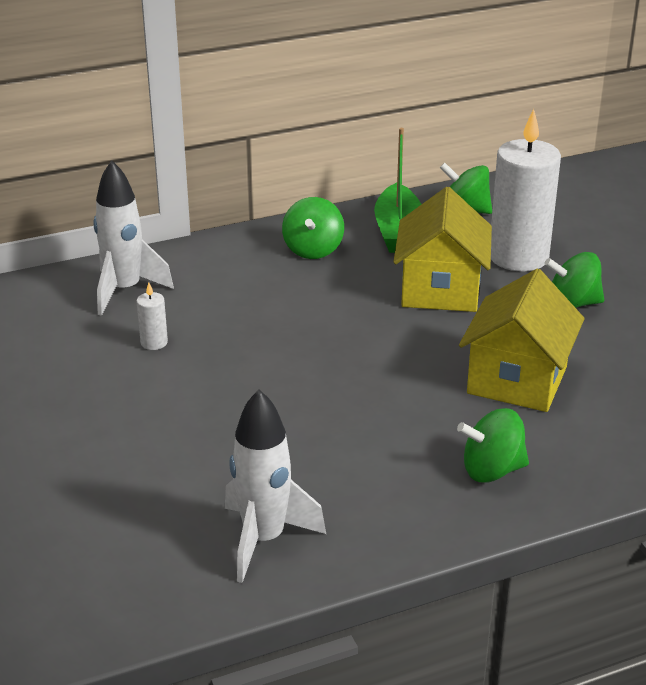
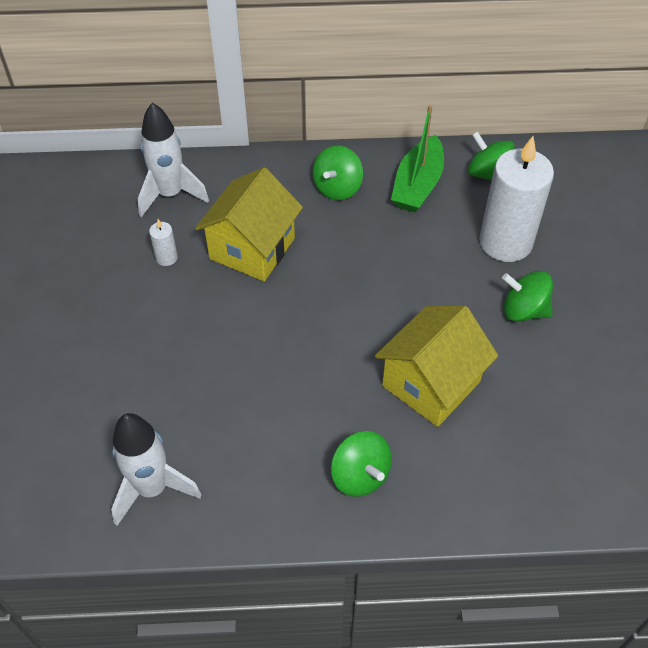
camera: 20 degrees right, 20 degrees up
yellow house [393,187,492,312] -> yellow house moved to [195,167,303,281]
green spinning top [457,408,529,483] -> green spinning top turned 135 degrees counterclockwise [331,431,392,497]

